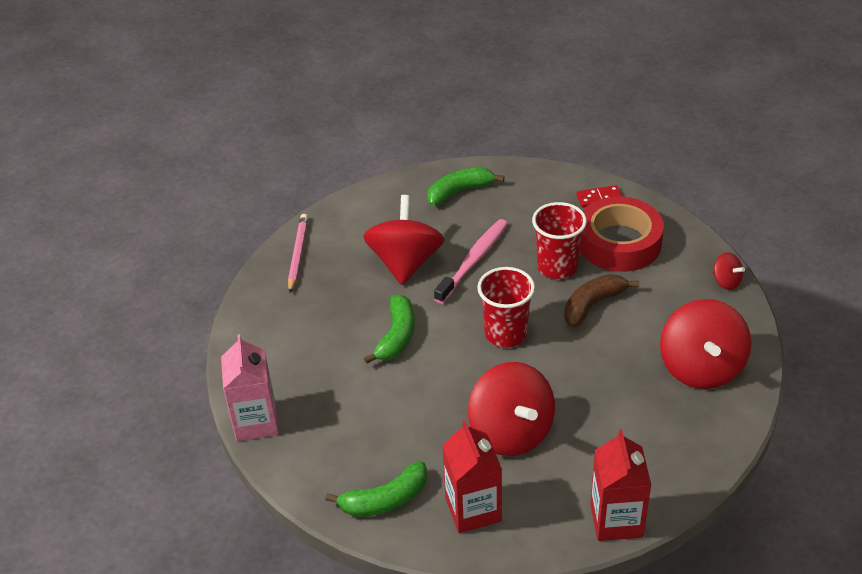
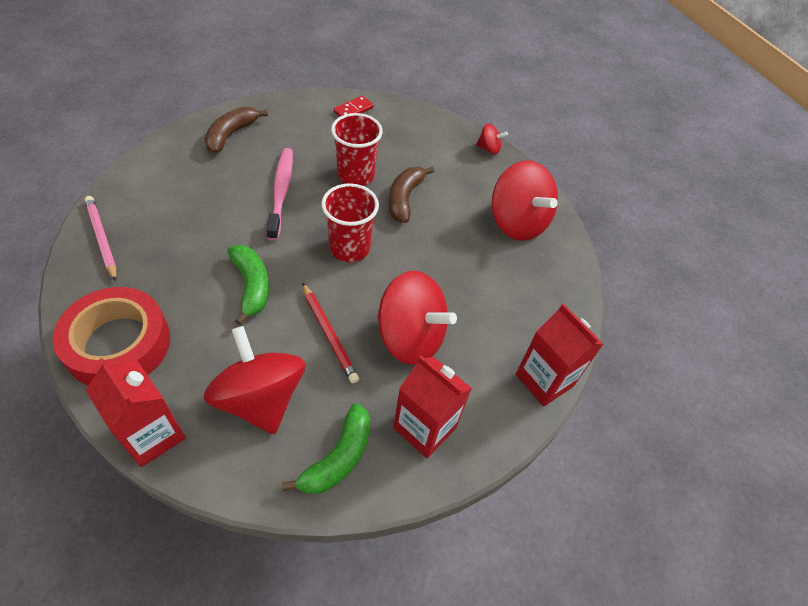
camera: 40 degrees left, 10 degrees up
pink carton [221,334,279,441] -> red carton [86,358,186,467]
red spinning top [363,195,445,285] -> red spinning top moved to [203,326,305,434]
green banana [427,167,504,206] -> brown banana [205,106,268,153]
red tape [580,196,664,272] -> red tape moved to [53,287,170,386]
none -> red pencil [302,282,359,383]

